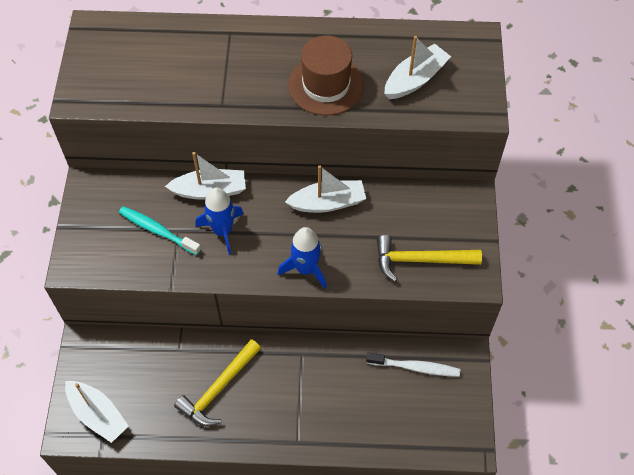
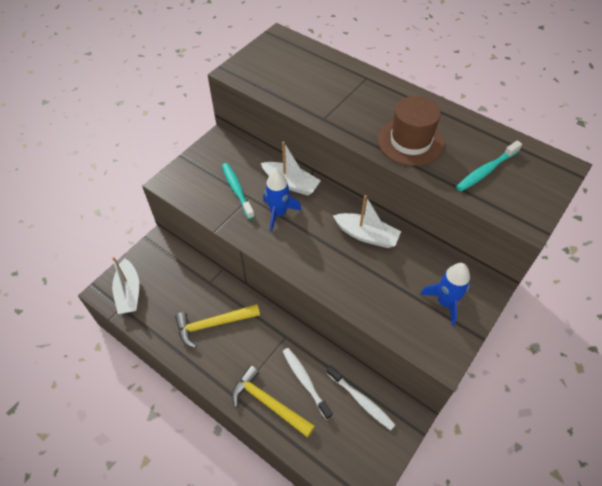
camera: 35 degrees right, 5 degrees down
blue rocket [278,227,327,289] -> blue rocket moved to [420,263,470,326]
yellow hammer [377,235,482,282] -> yellow hammer moved to [232,365,315,437]
white boat [384,36,451,99] -> turquoise toothbrush [456,140,522,191]
none -> white toothbrush [283,348,333,420]

